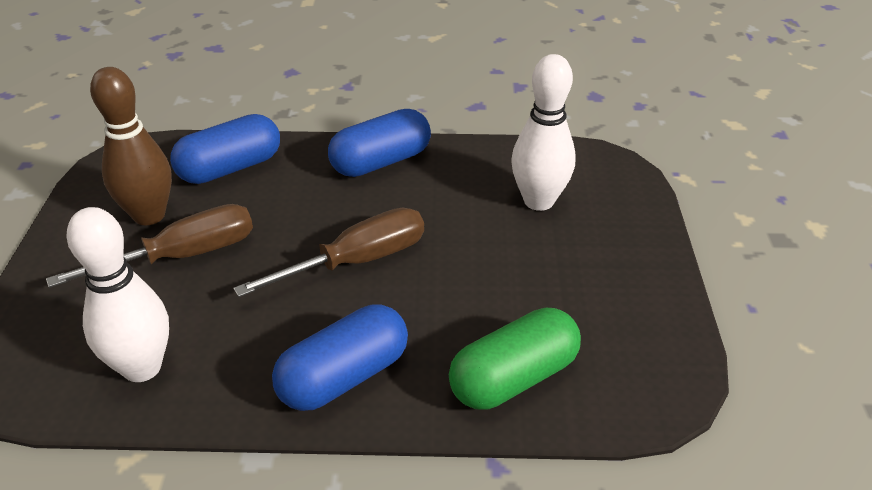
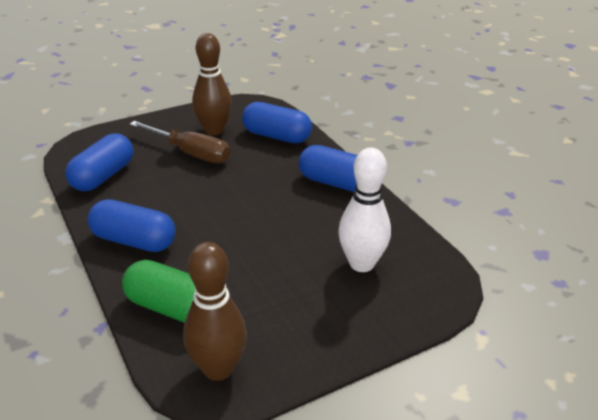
camera: 60 degrees right, 5 degrees down
white bowling pin [66,207,169,382] -> blue capsule [65,133,133,191]
brown screwdriver [233,208,424,297] -> none
none -> brown bowling pin [183,242,247,381]

